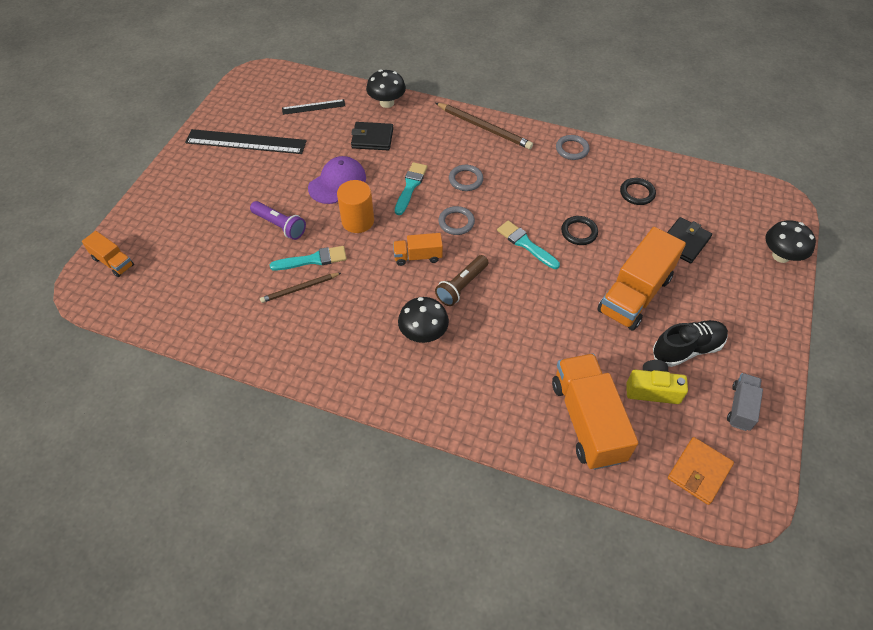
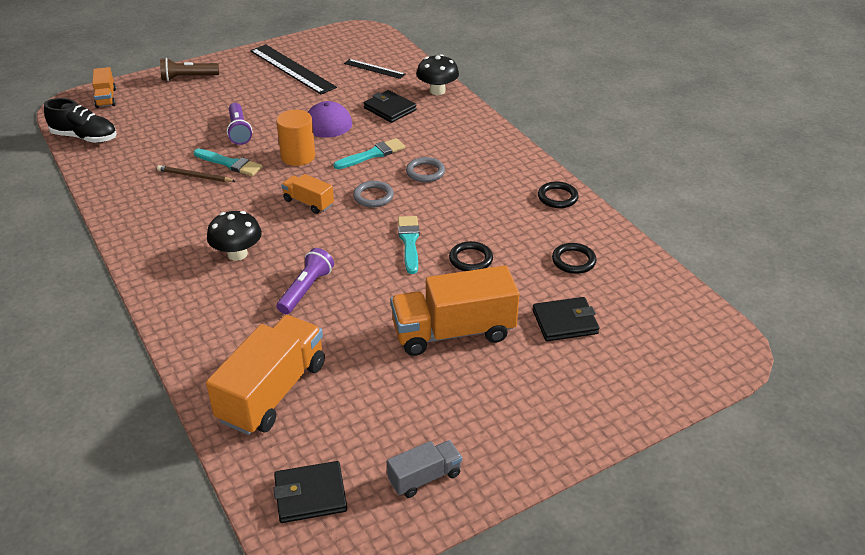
camera: 40 degrees right, 15 degrees down
brown flashlight [435,255,488,306] -> brown flashlight moved to [160,58,219,81]
brown pencil [436,103,533,149] -> none
grey ring [556,135,590,160] -> black ring [538,181,579,208]
yellow camera [626,360,688,404] -> none
black shoe [653,320,728,367] -> black shoe moved to [44,98,117,143]
orange wallet [668,437,734,505] -> black wallet [273,461,347,523]
black mushroom [766,220,816,263] -> none
none -> purple flashlight [277,248,334,314]

